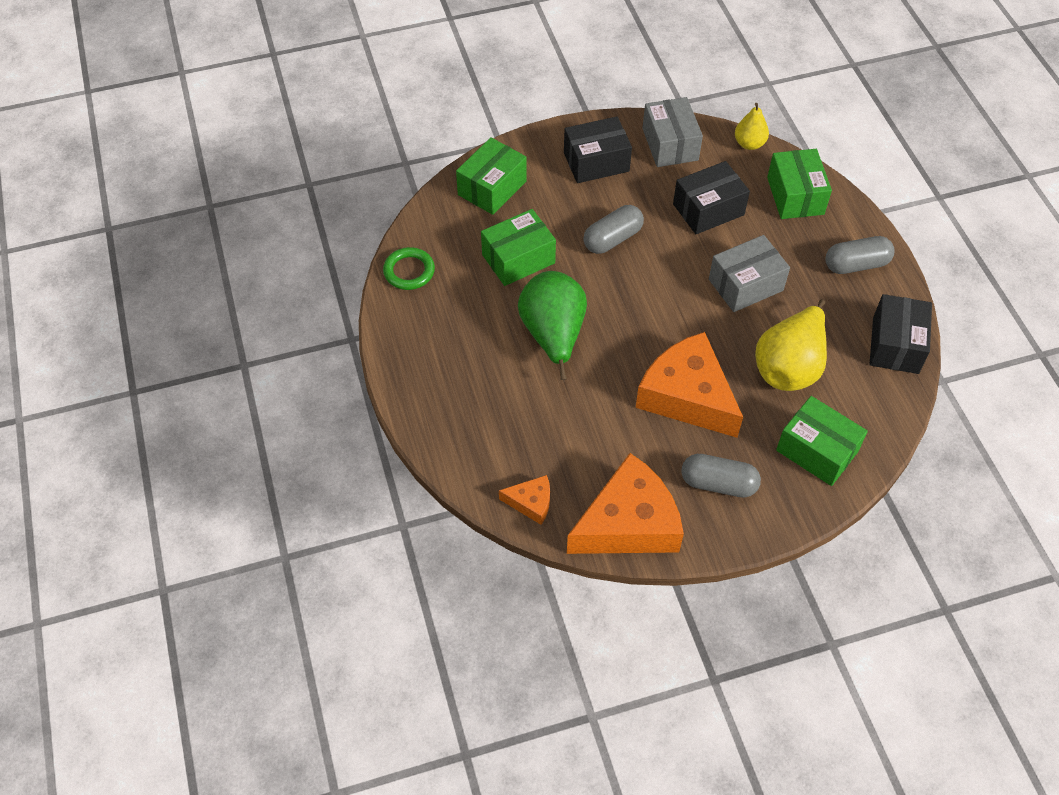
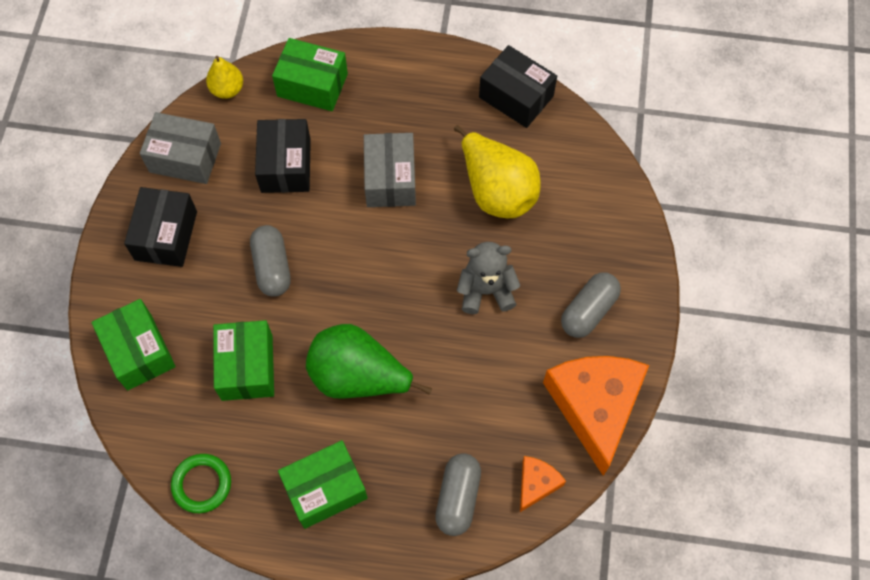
camera: 65 degrees left, 10 degrees up
orange cheese [636,332,743,438] -> grey teddy bear [457,242,521,314]
green box [776,396,868,486] -> green box moved to [278,440,368,529]
grey capsule [825,236,895,274] -> grey capsule moved to [435,453,481,536]

